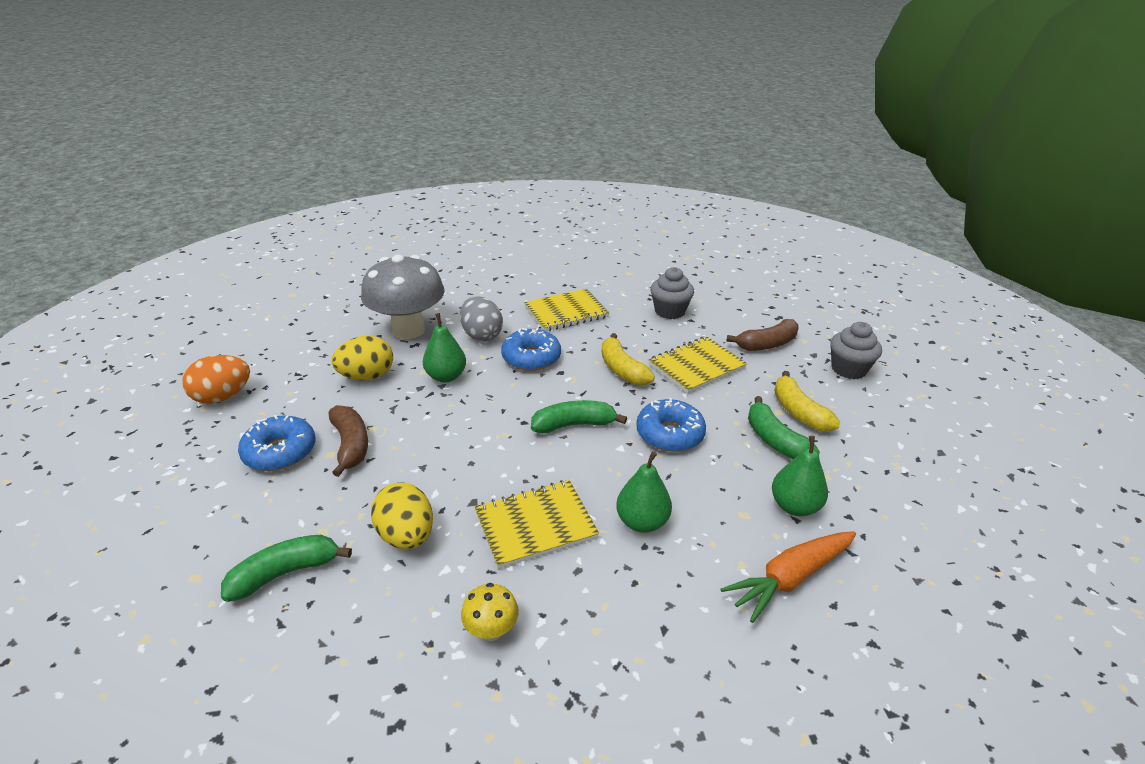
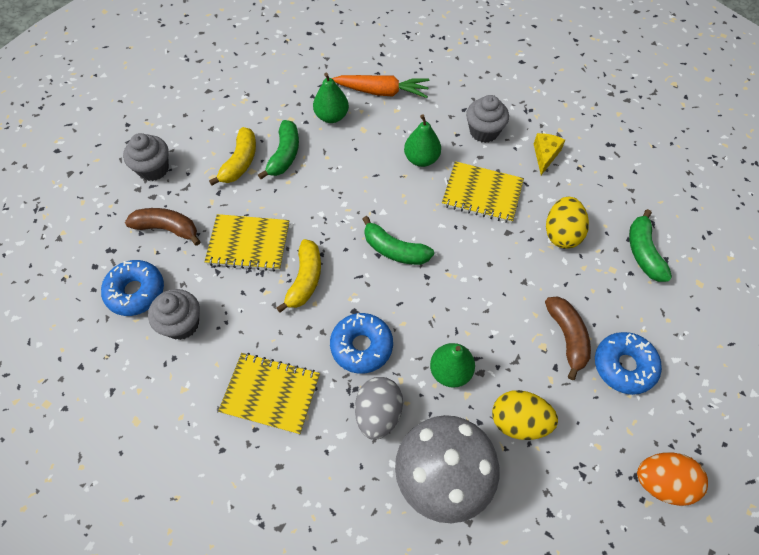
camera: 140 degrees left, 25 degrees up
green banana [221,535,352,602] -> green banana turned 75 degrees clockwise [629,209,672,282]
brown banana [328,405,368,477] -> brown banana turned 150 degrees clockwise [545,296,591,380]
yellow mushroom [461,583,519,641] -> yellow cheese [534,133,565,175]
blue donut [636,398,706,452] -> blue donut moved to [101,260,164,316]
none -> grey cupcake [466,95,509,143]

